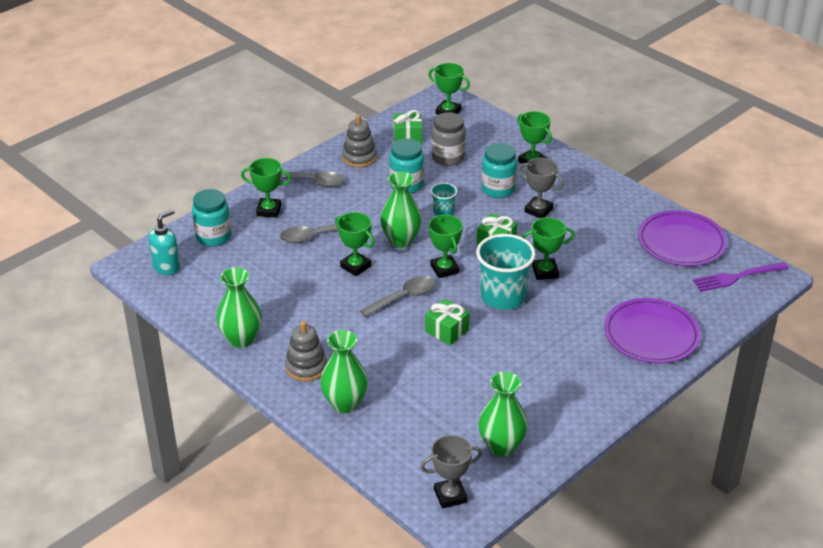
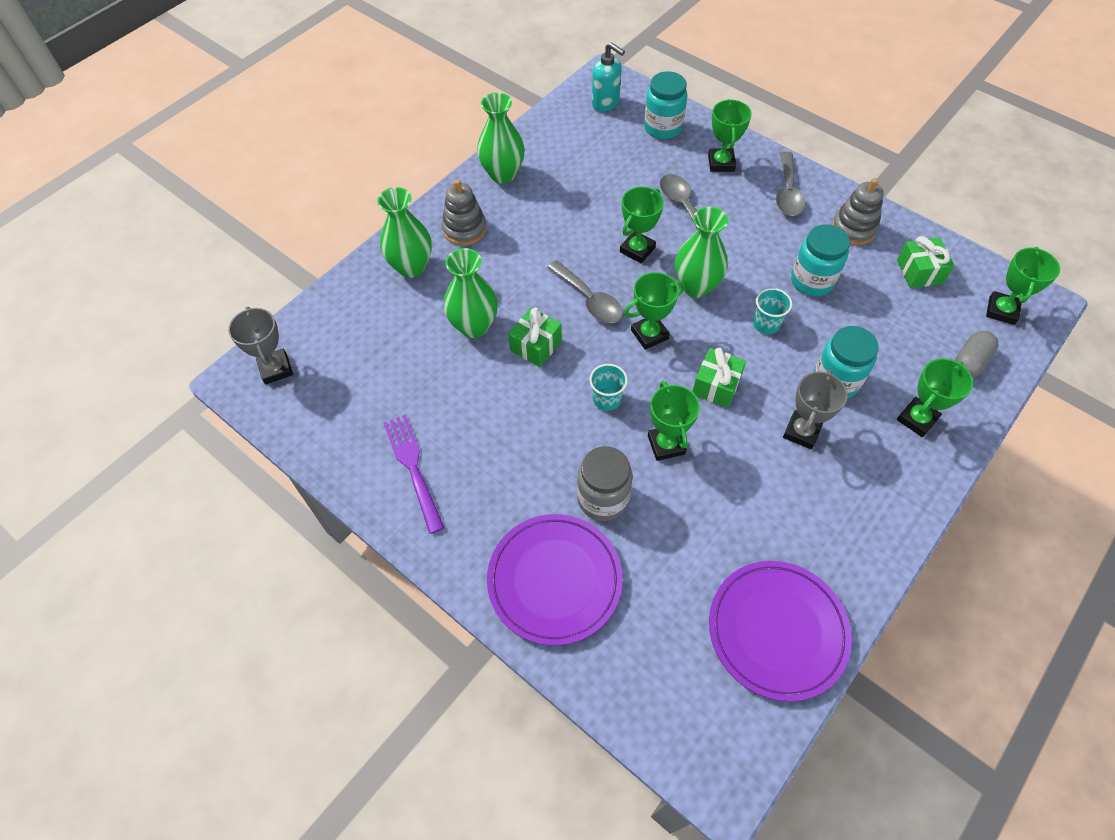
camera: 85 degrees right, 20 degrees up
grey jar [431,112,466,166] -> grey jar moved to [577,446,632,521]
turquoise cup [476,234,536,310] -> turquoise cup [589,364,628,411], size x0.50
green vase [478,372,528,457] -> green vase moved to [444,248,498,338]
purple fork [693,262,789,292] -> purple fork moved to [383,415,444,534]
none -> grey capsule [955,331,998,378]

